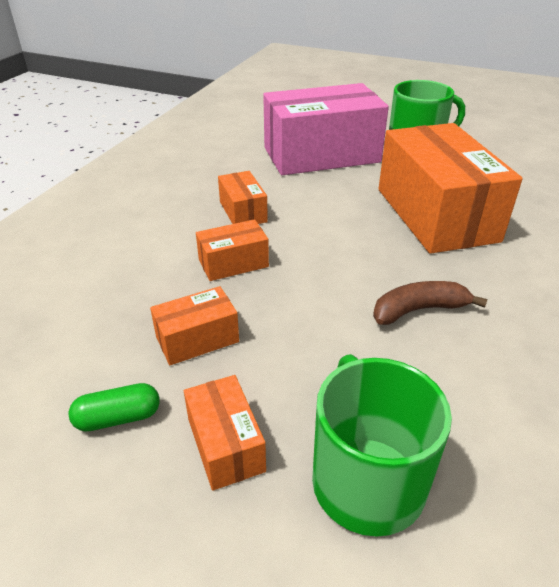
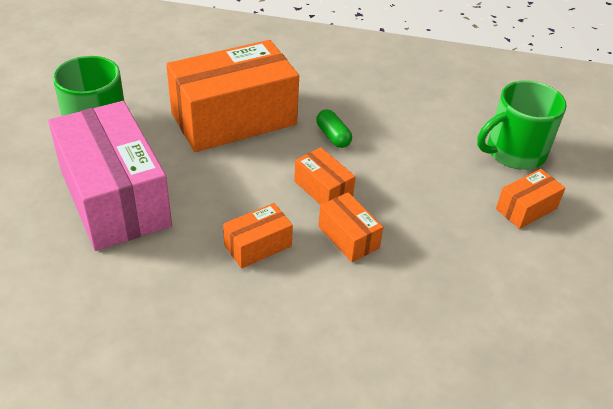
camera: 105 degrees left, 5 degrees up
green capsule [68,383,160,432] -> green capsule moved to [316,109,352,148]
orange box [150,286,239,365] -> orange box moved to [294,147,356,205]
brown banana [373,281,488,325] -> none

